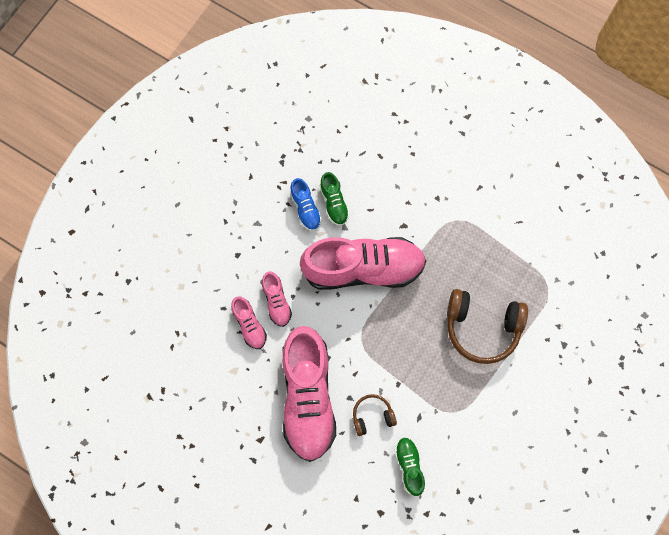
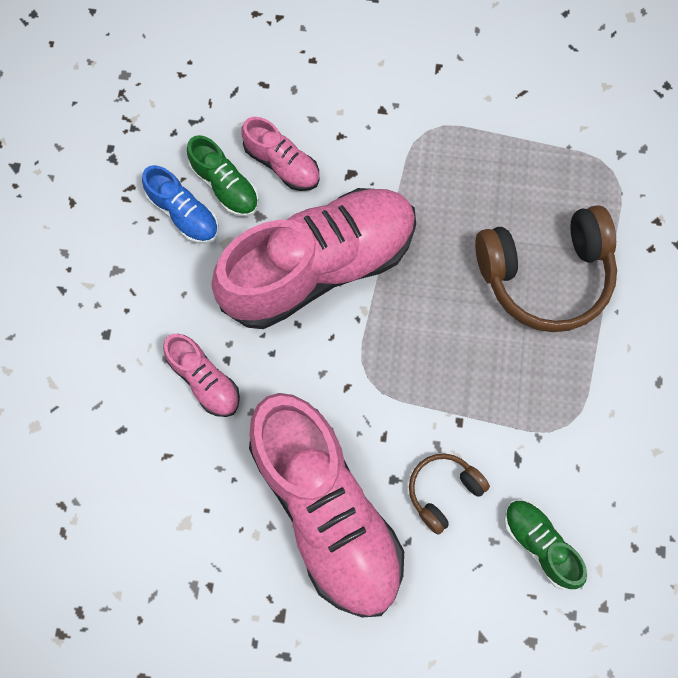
camera: 25 degrees left, 0 degrees up
pink shoe [231,296,267,349] -> pink shoe moved to [241,117,319,191]

